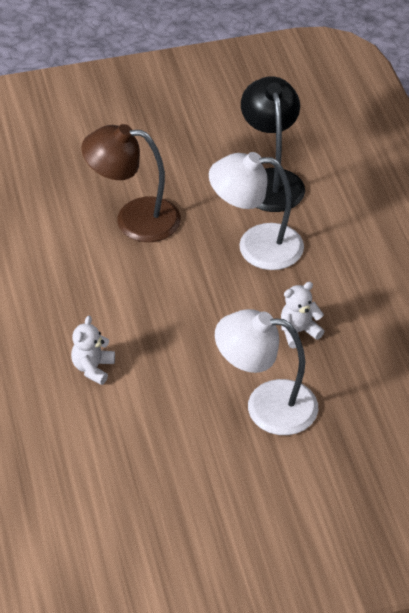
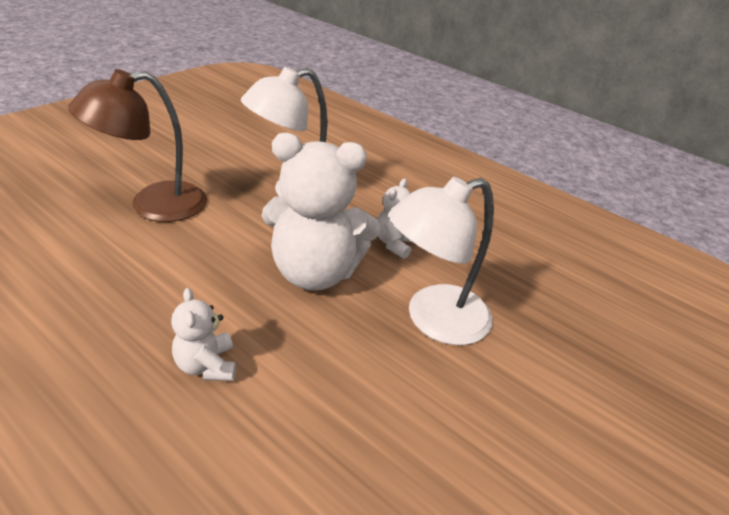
camera: 40 degrees left, 10 degrees down
black lamp [241,76,305,212] -> none
none -> white teddy bear [262,133,380,291]

